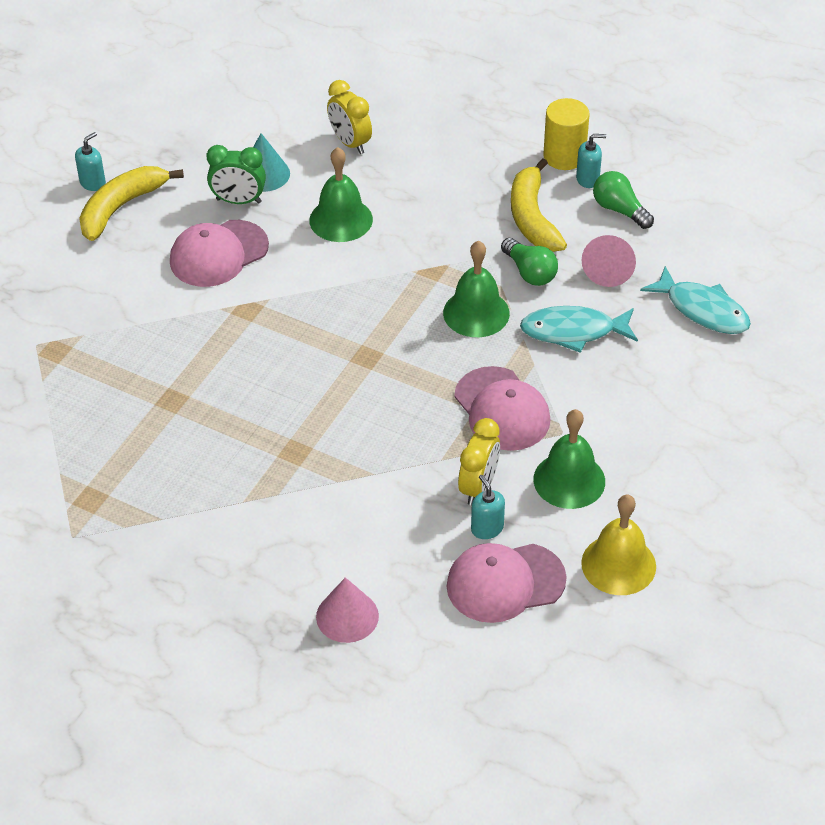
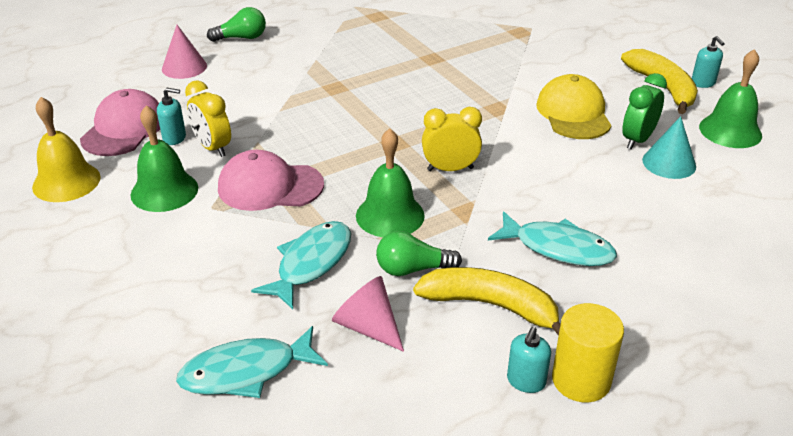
camera: 120 degrees right, 10 degrees down
pink cap [170,220,269,287] -> yellow cap [536,74,612,139]
green bell [309,147,373,242] -> green bell moved to [699,49,762,148]
yellow clock [327,80,372,154] -> yellow clock moved to [422,107,482,171]
green light bulb [593,171,654,229] -> green light bulb moved to [207,7,266,42]
none -> turquoise fish [488,211,617,266]

